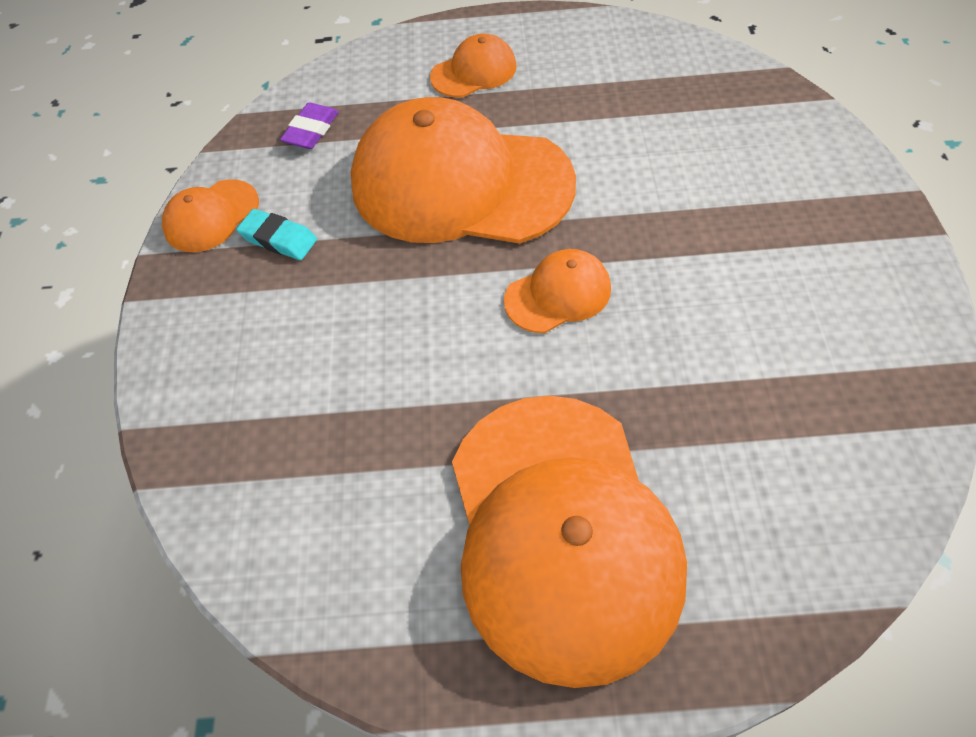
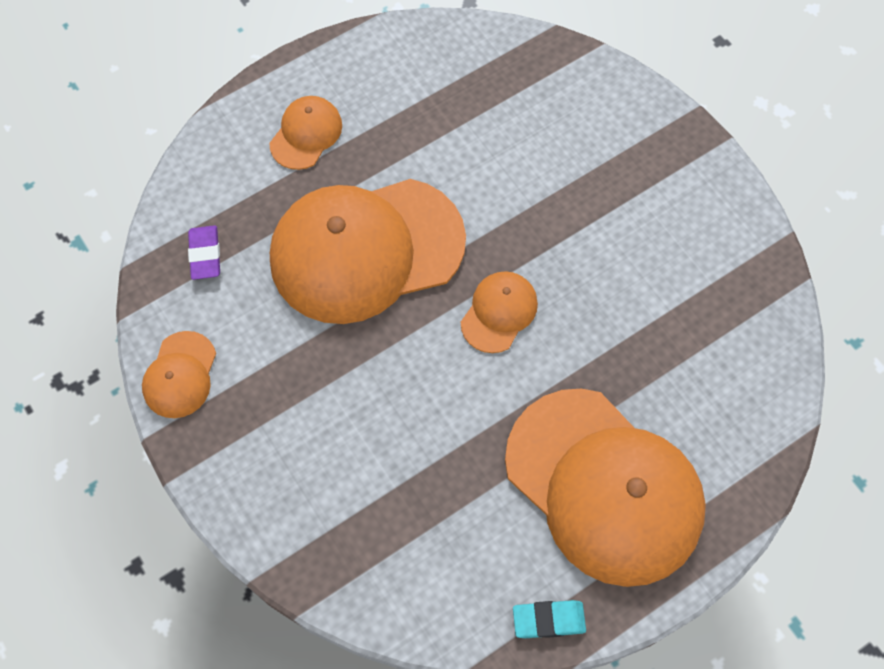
camera: 35 degrees left, 10 degrees up
turquoise eraser [236,209,317,260] -> turquoise eraser moved to [513,600,586,638]

